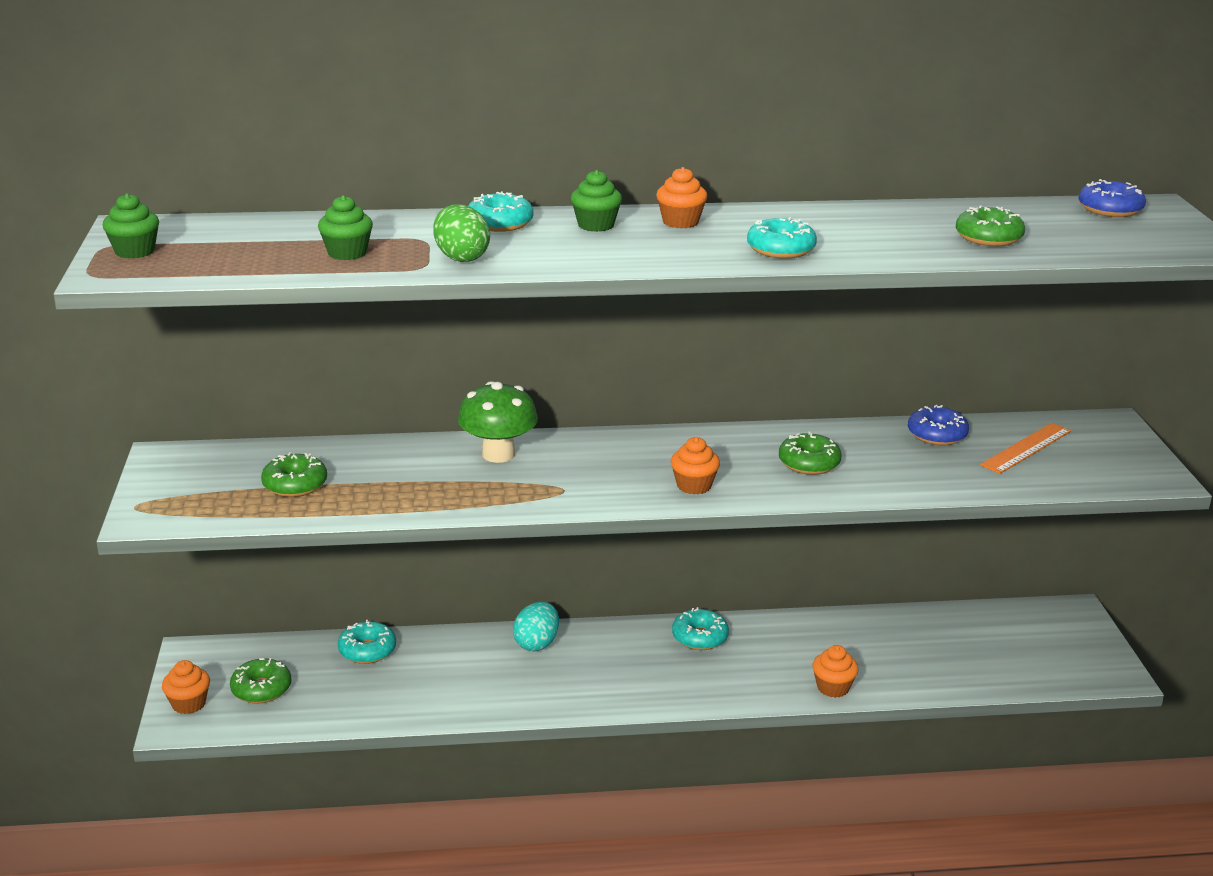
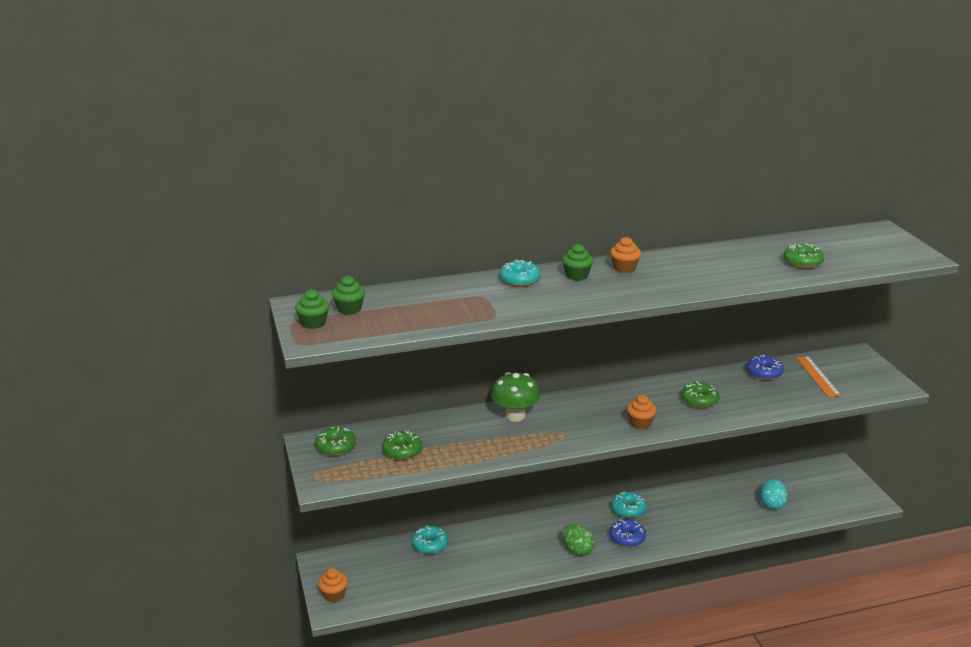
camera: 10 degrees left, 0 degrees up
green donut [230,658,291,704] -> green donut moved to [315,427,356,456]
green cupcake [318,195,373,260] -> green cupcake moved to [332,276,365,315]
green egg [433,204,490,262] -> green egg moved to [562,524,595,556]
turquoise egg [513,601,559,651] -> turquoise egg moved to [760,479,788,510]
turquoise donut [747,217,817,259] -> none
orange cupcake [812,645,859,698] -> none
orange ruler [980,423,1071,474] -> orange ruler turned 45 degrees counterclockwise [796,356,841,397]
blue donut [1079,179,1146,217] -> blue donut moved to [610,519,646,547]

